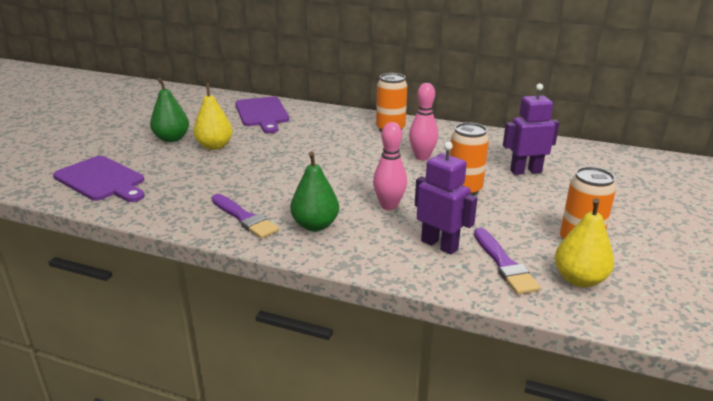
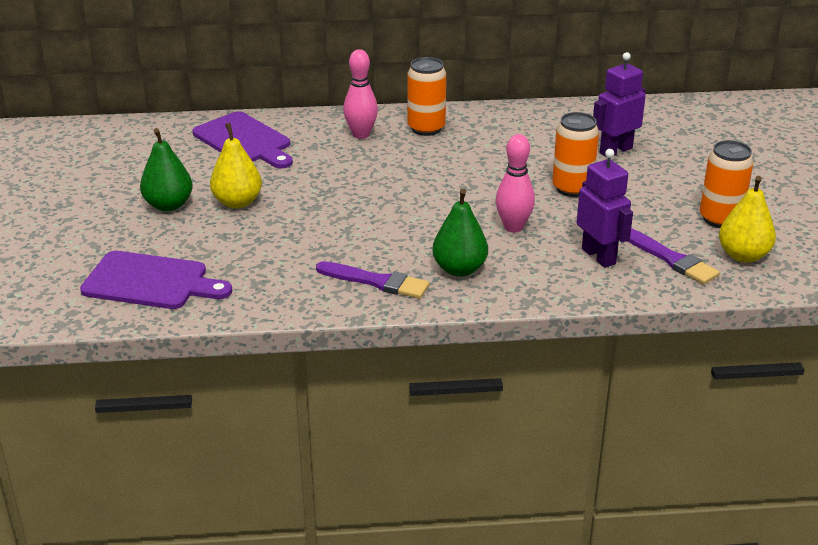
camera: 25 degrees left, 5 degrees up
pink bowling pin [409,83,438,160] -> pink bowling pin moved to [343,49,378,139]
purple robot [415,142,478,255] -> purple robot turned 45 degrees clockwise [577,149,633,268]

